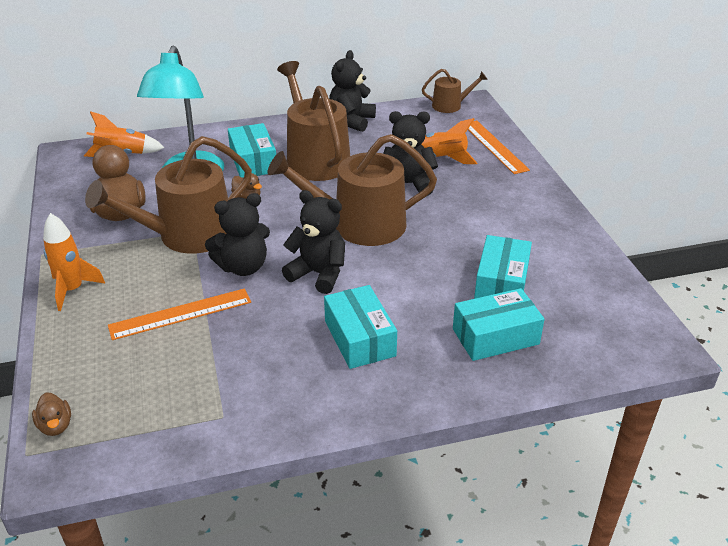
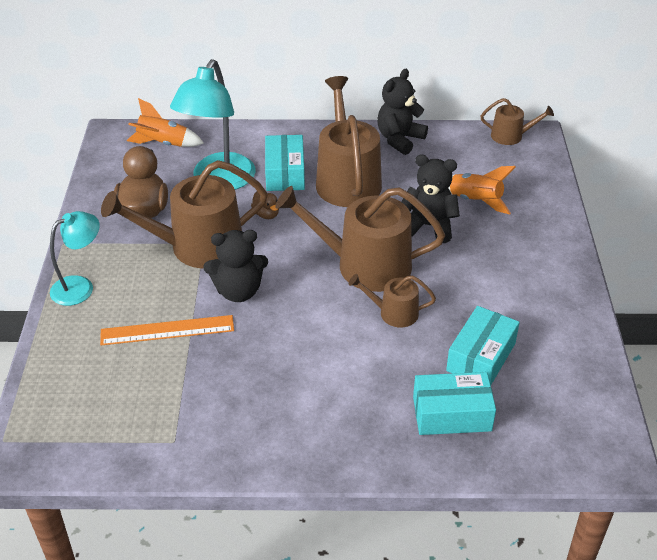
camera: 15 degrees right, 5 degrees up
brown duck [32,393,71,436] -> none
orange rocket [43,213,105,311] -> turquoise lamp [50,211,100,306]
black teddy bear [282,190,345,294] -> none
turquoise box [324,285,397,369] -> none
orange ruler [468,121,530,174] -> none
none -> brown watering can [349,274,436,327]

